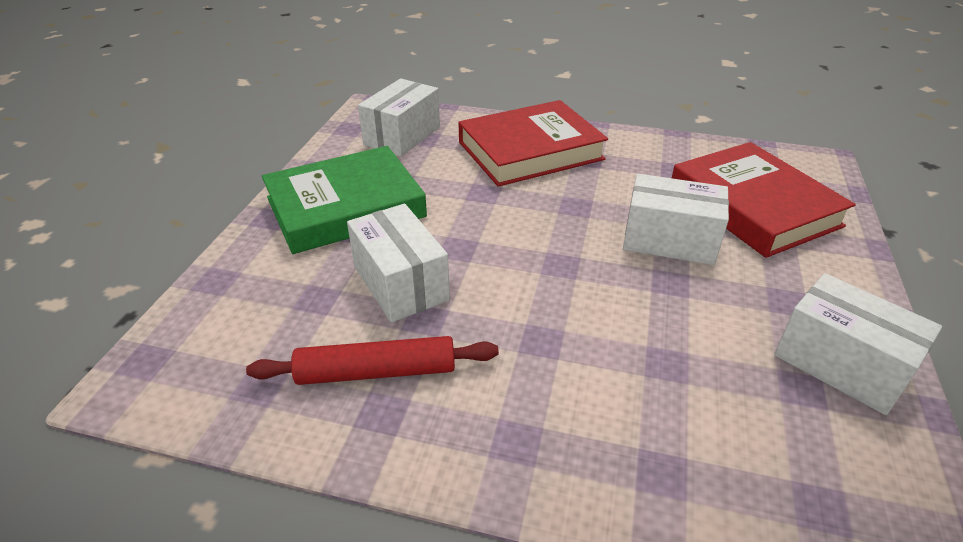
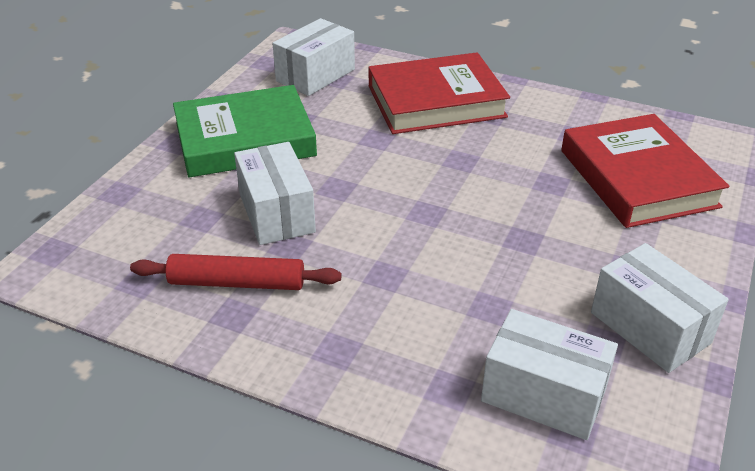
camera: 10 degrees right, 0 degrees up
white box [623,174,729,265] -> white box moved to [481,309,618,440]

